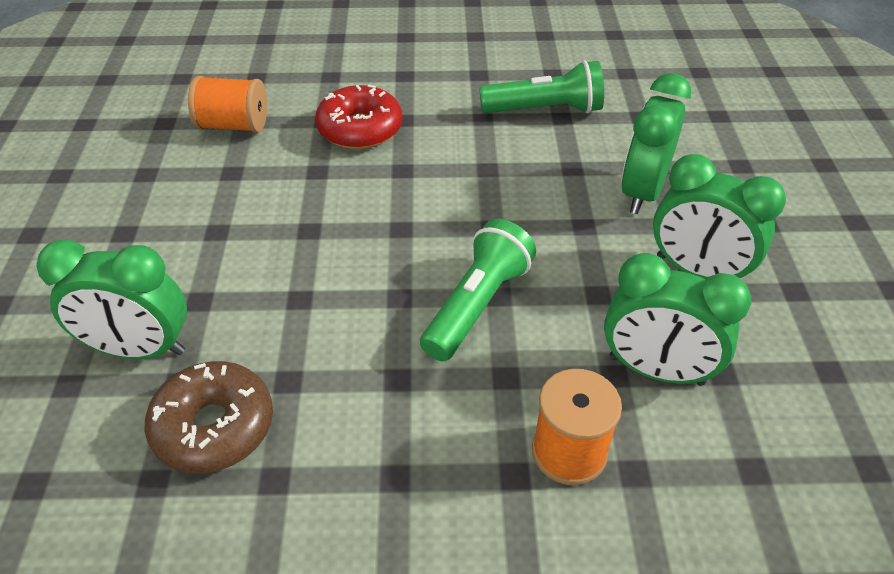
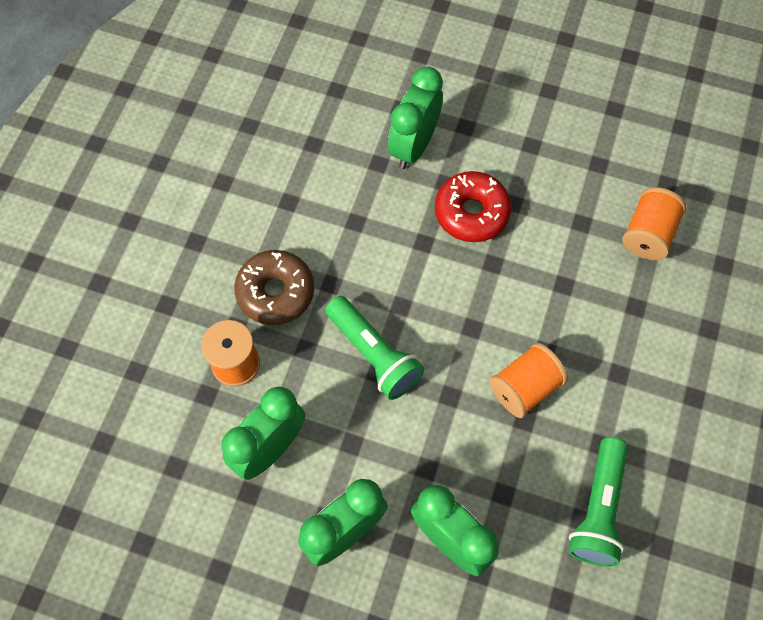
camera: 110 degrees right, 20 degrees up
brown donut [144,361,273,474] -> brown donut moved to [234,250,314,325]
red donut [315,85,402,149] -> red donut moved to [435,171,512,242]
none -> orange spool [490,343,568,418]

